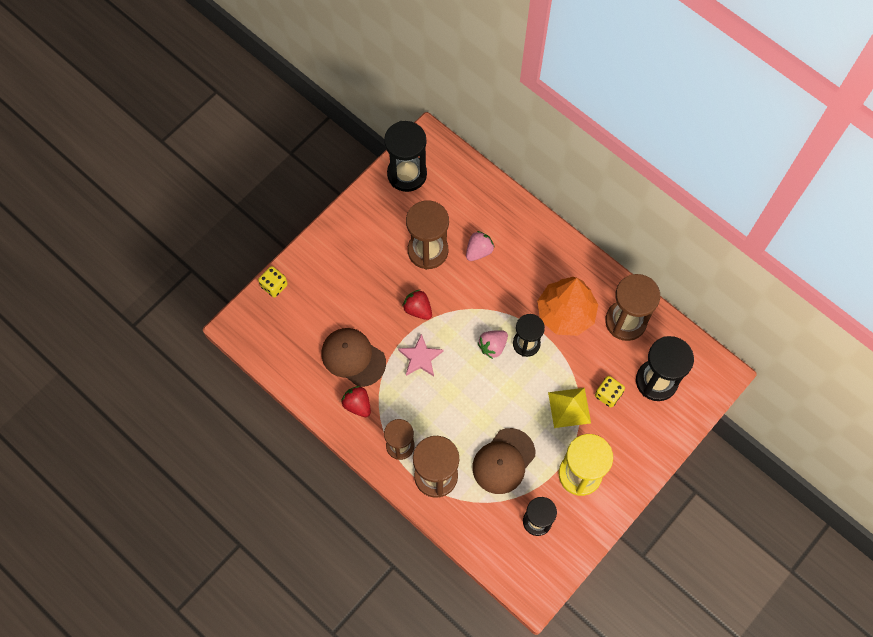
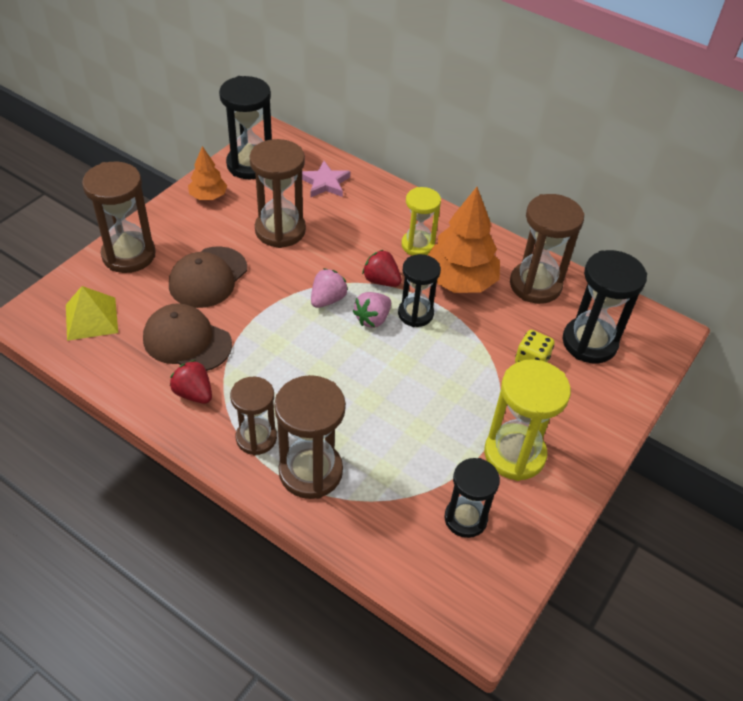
camera: 10 degrees left, 20 degrees down
yellow dice [258,266,288,298] -> none
pink star [398,334,443,376] -> pink star moved to [302,161,350,198]
red strawberry [402,290,432,320] -> red strawberry moved to [362,250,402,287]
pink strawberry [466,231,495,261] -> pink strawberry moved to [311,268,348,308]
brown cap [472,428,535,494] -> brown cap moved to [169,246,247,308]
yellow pyramid [548,388,591,428] -> yellow pyramid moved to [66,286,118,341]
none -> brown hourglass [82,162,156,273]
none -> orange tree [188,146,227,200]
none -> yellow hourglass [401,187,441,256]

